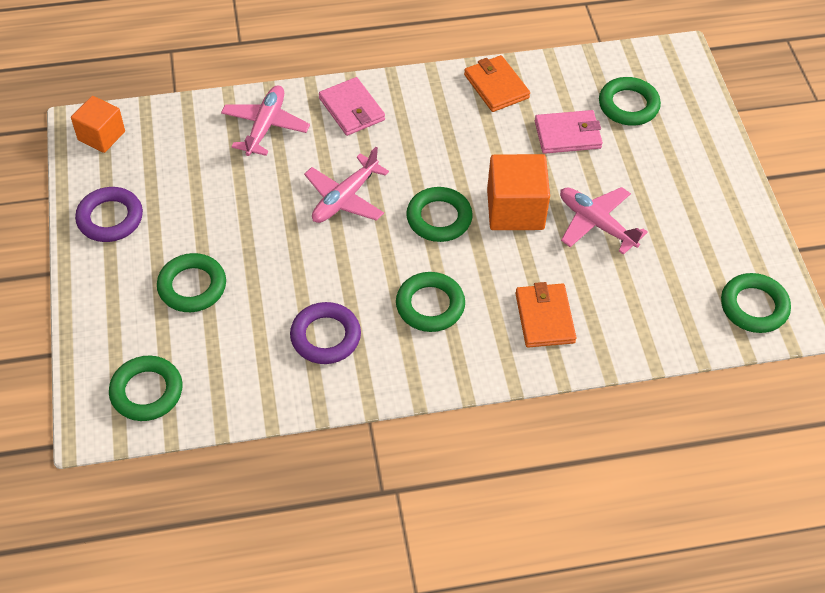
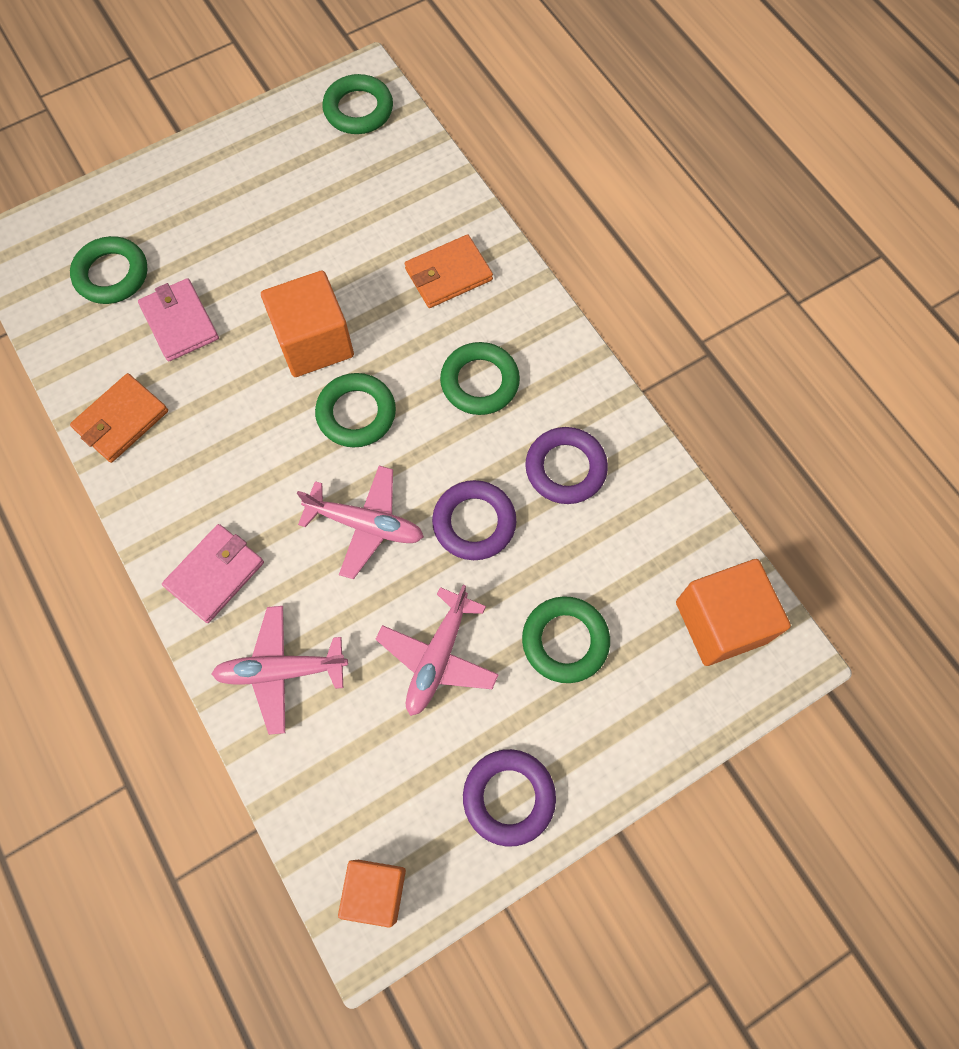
camera: 110 degrees left, 15 degrees up
green ring [109,356,183,421] -> orange cube [676,559,791,666]
pink plane [560,187,648,255] -> pink plane moved to [375,584,499,716]
none -> purple ring [432,480,517,560]

